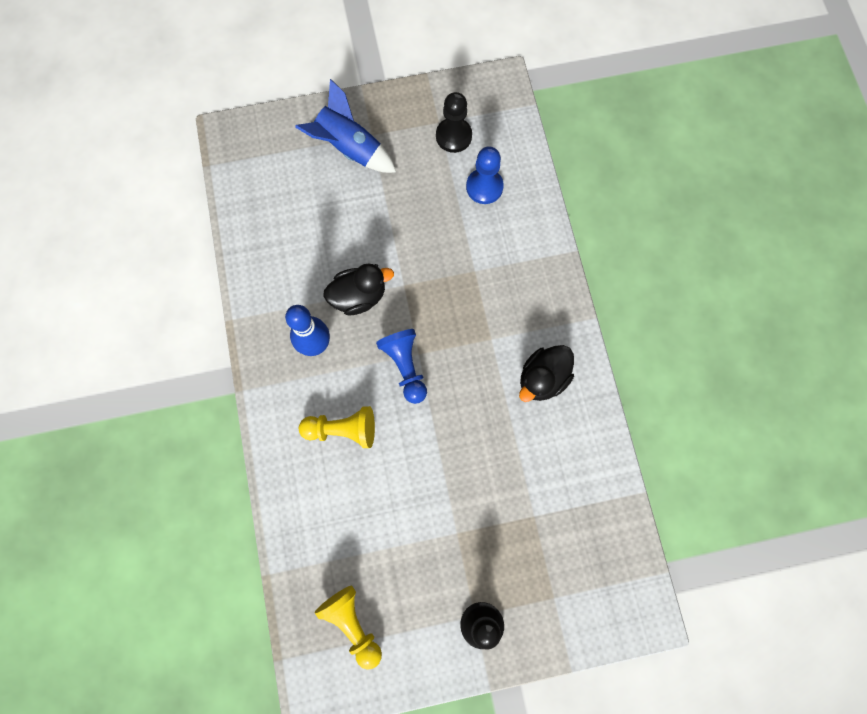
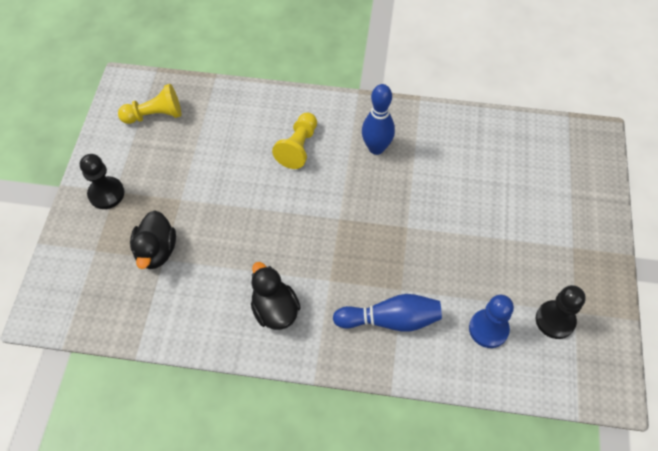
camera: 110 degrees right, 15 degrees down
blue rocket [295,79,396,173] -> none
black duck [323,263,394,315] -> black duck moved to [130,210,176,269]
blue pawn [376,329,427,404] -> none
none -> blue bowling pin [333,294,442,332]

